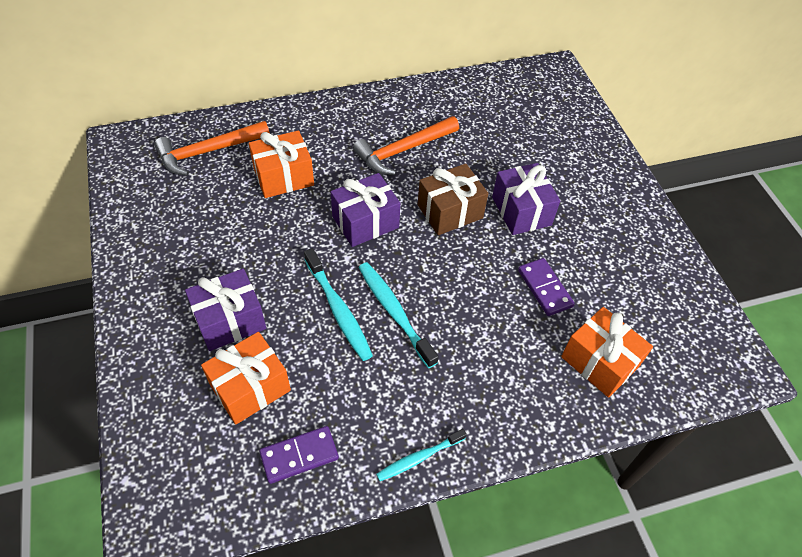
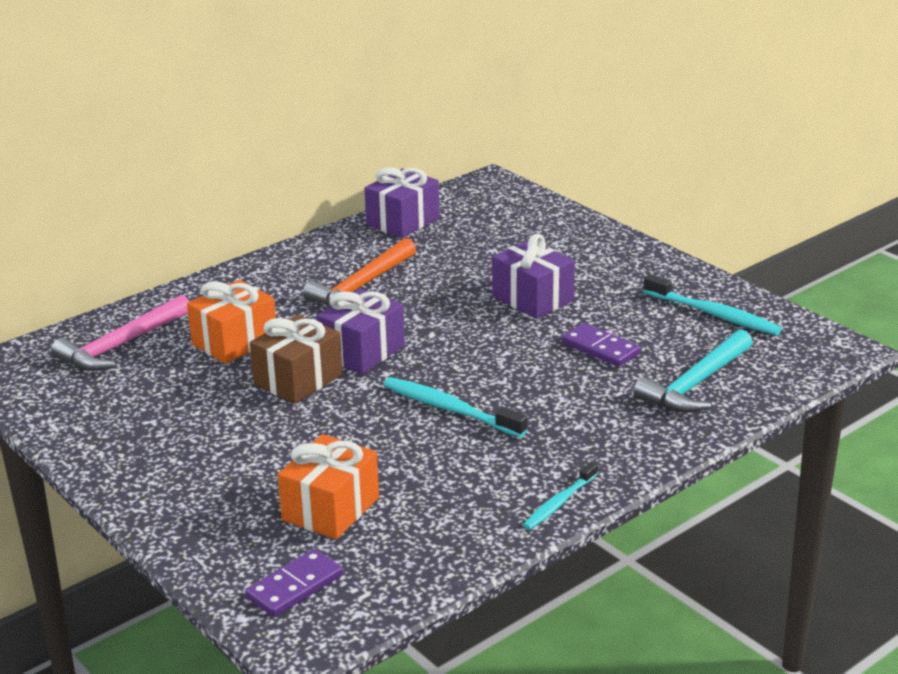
camera: 20 degrees left, 25 degrees down
orange hammer [154,121,270,176] -> pink hammer [51,294,190,371]
purple gift [185,269,266,351] -> purple gift moved to [364,167,440,238]
purple domino [260,426,339,484] -> purple domino moved to [245,549,343,617]
turquoise toothbrush [304,248,373,361] -> turquoise toothbrush moved to [643,274,782,335]
brown gift [418,164,488,235] -> brown gift moved to [250,315,343,404]
orange gift [561,307,653,398] -> turquoise hammer [633,329,753,413]

